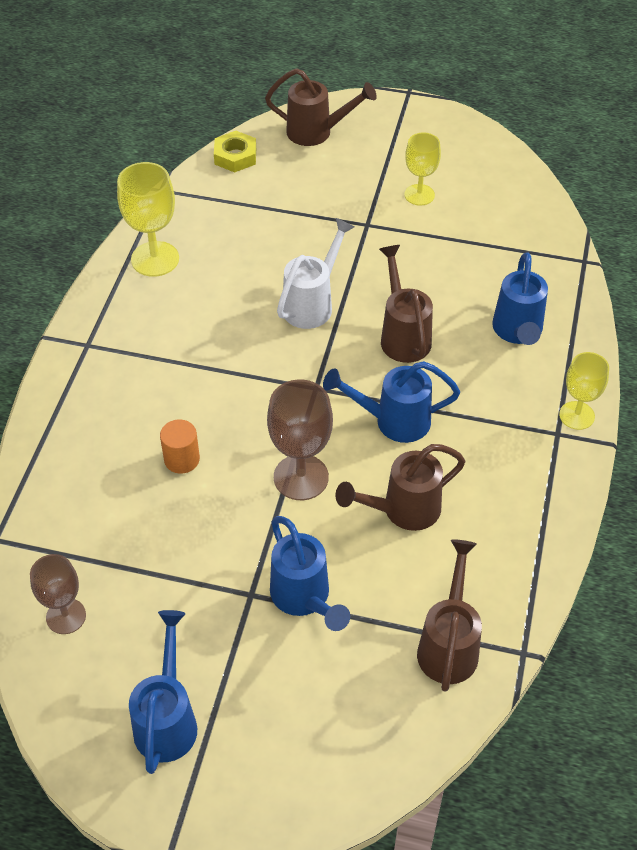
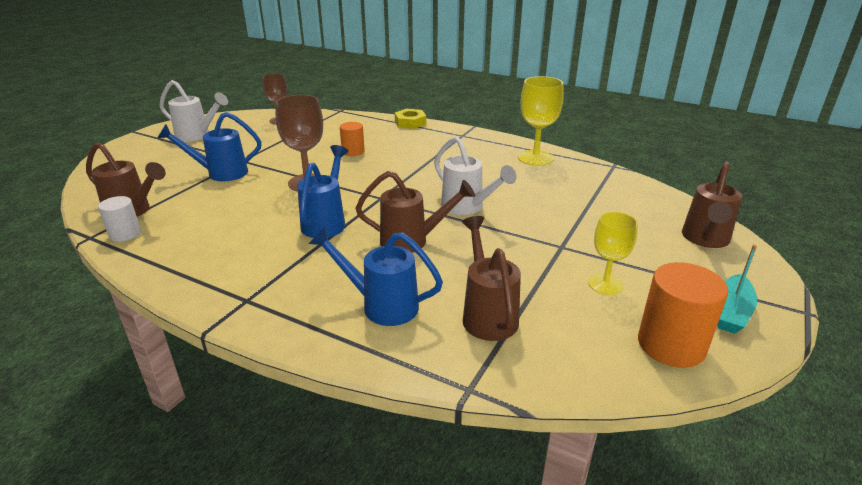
camera: 105 degrees right, 20 degrees down
blue watering can [129,610,197,774] -> white watering can [159,80,228,142]
yellow nut [214,131,256,172] -> yellow nut moved to [395,109,426,129]
brown watering can [335,444,465,531] -> brown watering can moved to [462,216,521,341]
yellow goblet [559,352,609,430] -> none
none -> white cylinder [98,196,141,242]
none -> orange cylinder [638,262,728,368]
none -> turquoise boat [717,245,757,334]

